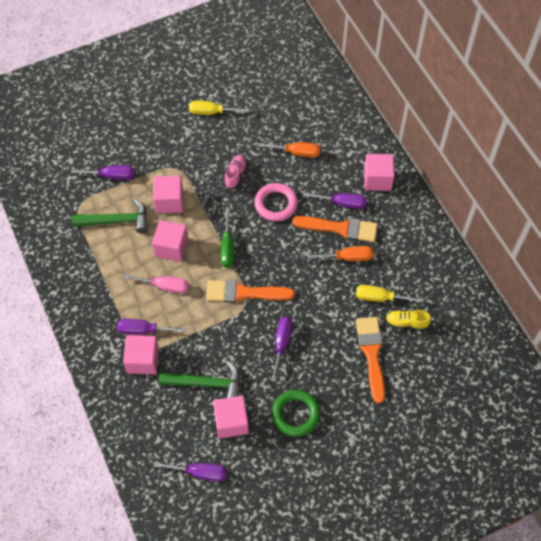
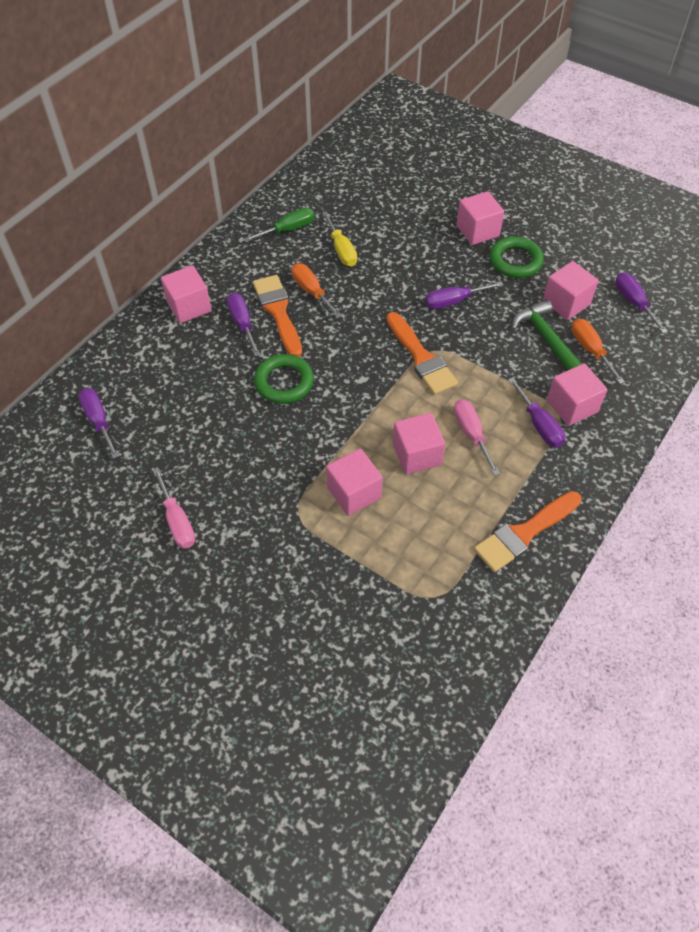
camera: 120 degrees left, 5 degrees down
purple screwdriver [71,165,134,180] -> purple screwdriver moved to [78,388,119,459]
green hammer [72,198,147,233] -> none
yellow screwdriver [189,101,249,115] -> pink screwdriver [153,468,195,549]
green screwdriver [221,209,234,268] -> green screwdriver moved to [243,208,314,242]
pink shoe [224,155,247,189] -> none
pink ring [254,183,298,221] -> green ring [254,354,314,404]
orange screwdriver [258,142,320,157] -> orange screwdriver moved to [571,318,625,384]
orange brush [356,317,385,403] -> orange brush moved to [474,491,582,572]
yellow shoe [386,310,431,331] -> none
none -> pink cube [456,191,504,245]

